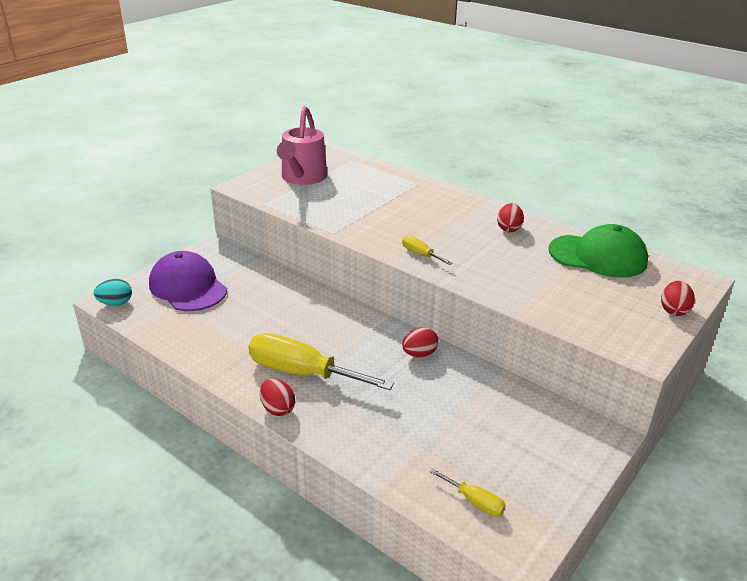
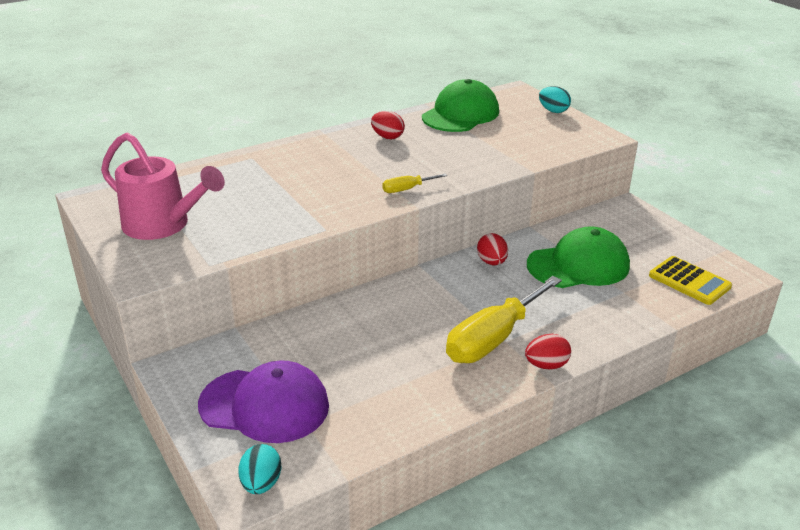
camera: 70 degrees left, 0 degrees up
purple cap [149,251,227,311] -> purple cap turned 150 degrees counterclockwise [198,361,329,443]
yellow screwdriver [429,468,506,516] -> yellow calculator [649,256,732,305]
red egg [661,281,695,316] -> turquoise egg [539,86,571,113]
none -> green cap [527,226,630,288]

